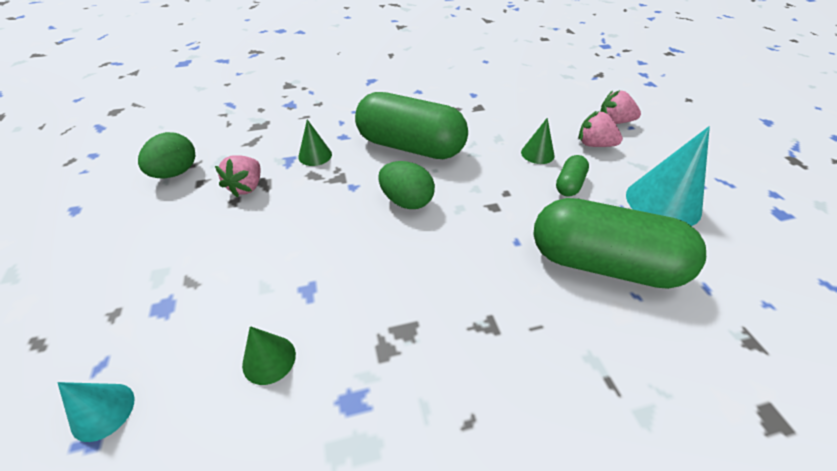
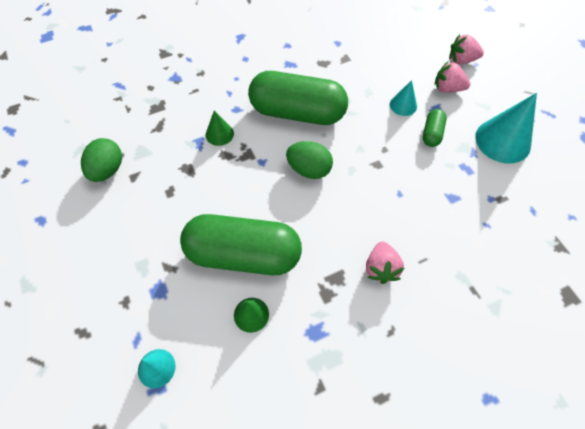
camera: 10 degrees left, 15 degrees up
pink strawberry [215,155,260,198] -> pink strawberry moved to [366,242,404,284]
green cone [521,118,554,164] -> turquoise cone [390,80,417,116]
green capsule [534,198,706,289] -> green capsule moved to [180,214,302,275]

